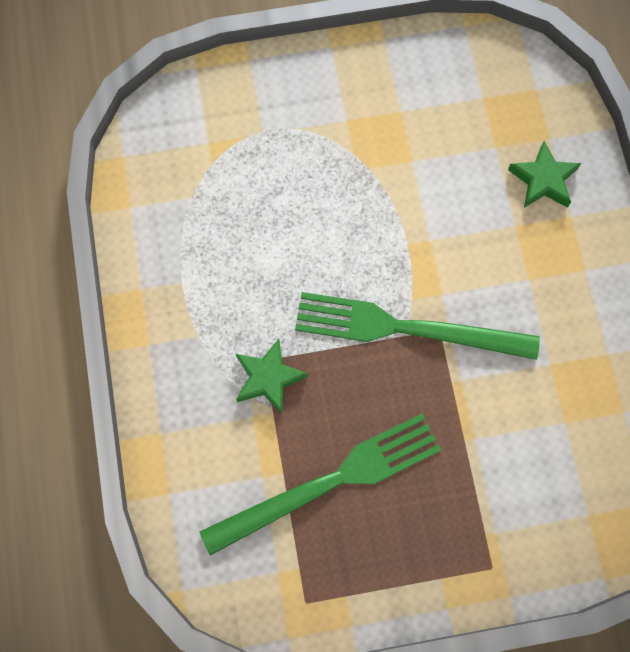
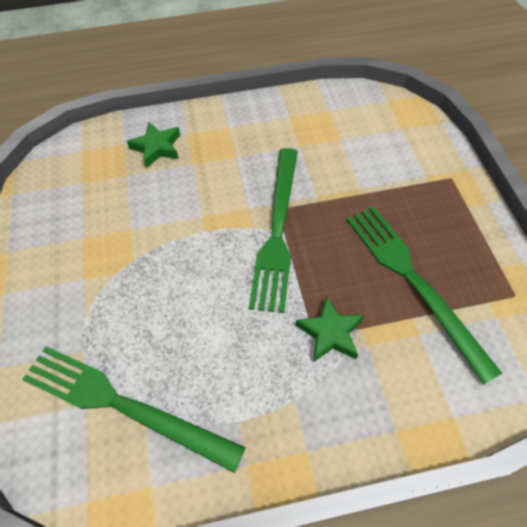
camera: 90 degrees left, 15 degrees down
none -> green fork [22,346,246,473]

